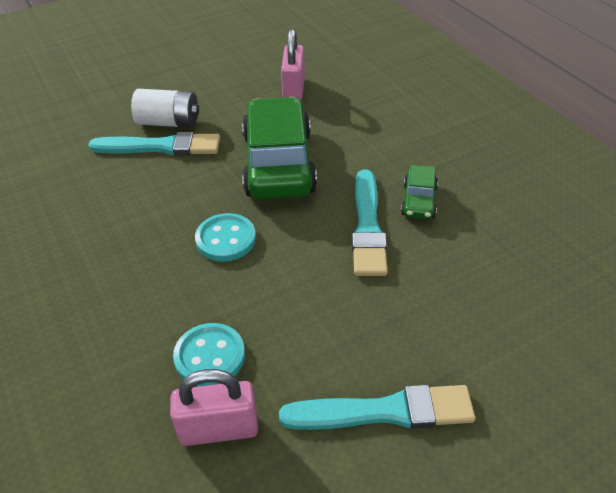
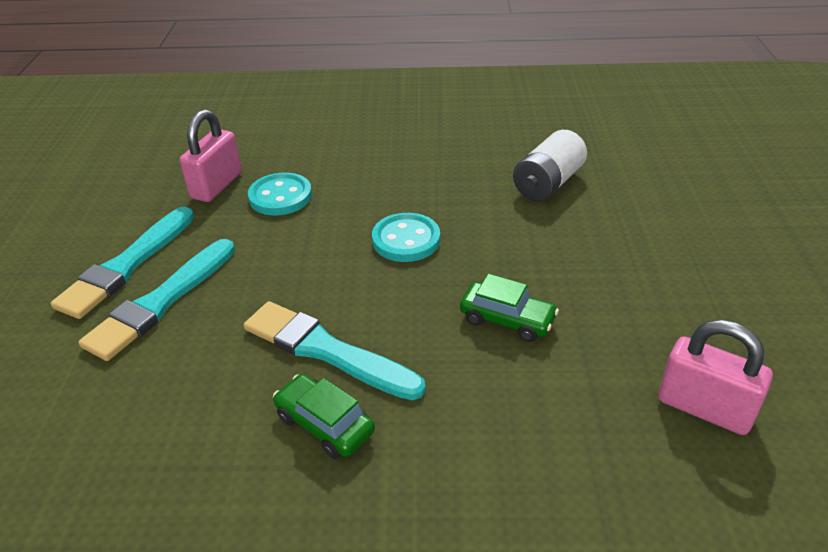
camera: 120 degrees right, 5 degrees down
turquoise brush [88,132,220,156] -> turquoise brush moved to [79,239,235,361]
white battery [131,89,199,128] -> white battery moved to [513,130,587,201]
green car [242,97,317,199] -> green car [460,274,559,342], size x0.46

